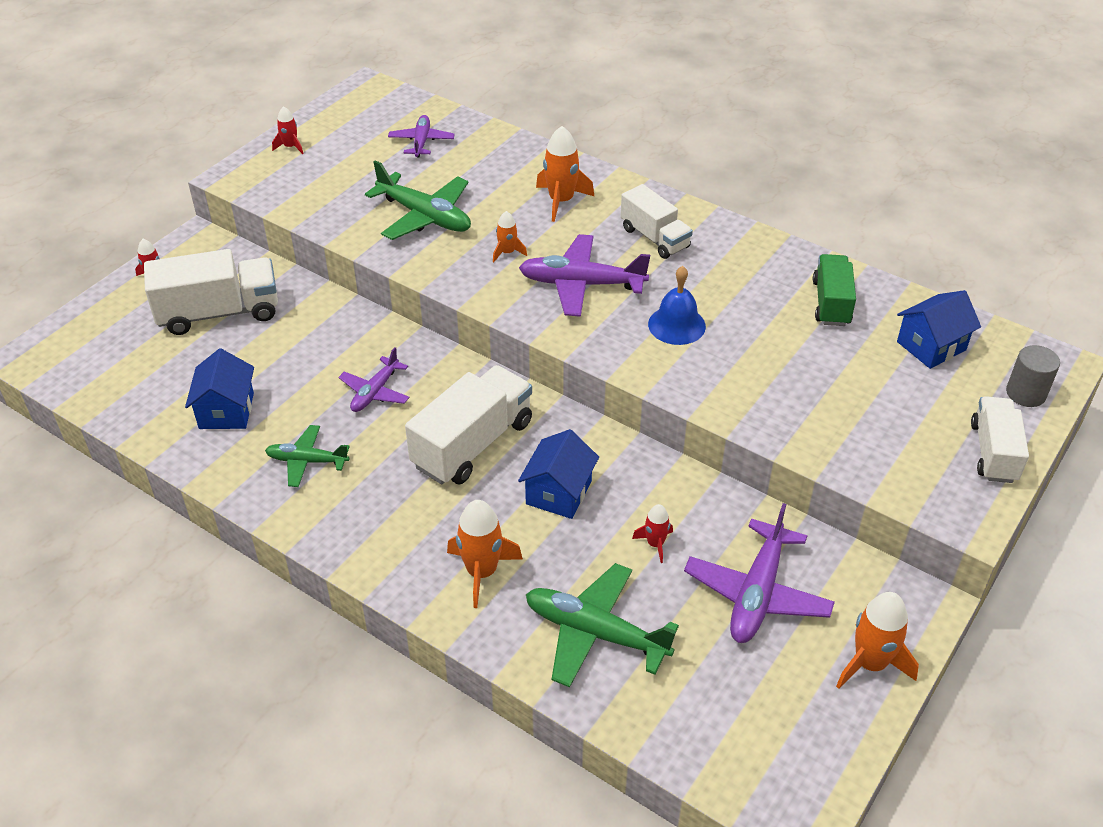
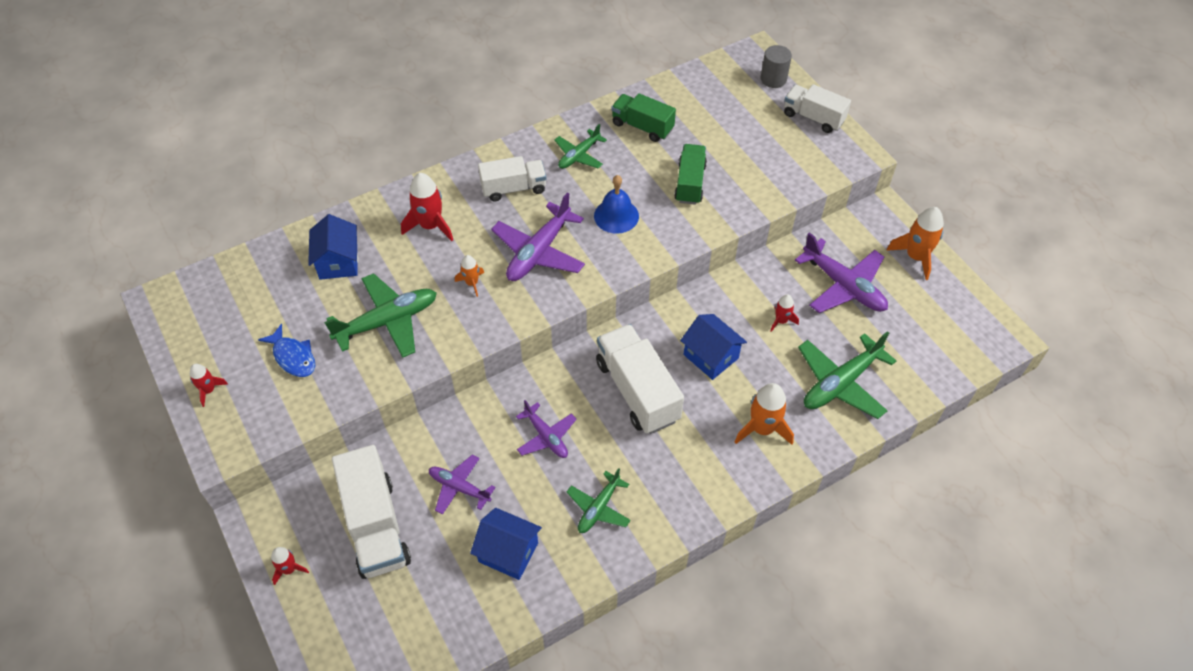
camera: 65 degrees left, 10 degrees up
white truck [144,249,278,335] -> white truck turned 150 degrees clockwise [332,445,411,579]
purple plane [388,115,455,157] -> purple plane moved to [429,455,496,515]
orange rocket [536,126,594,222] -> red rocket [401,173,453,241]
blue house [897,290,981,369] -> blue house moved to [308,214,358,280]
none -> blue fish [258,324,315,377]
none -> green plane [554,124,607,169]
none -> green truck [674,144,707,205]

